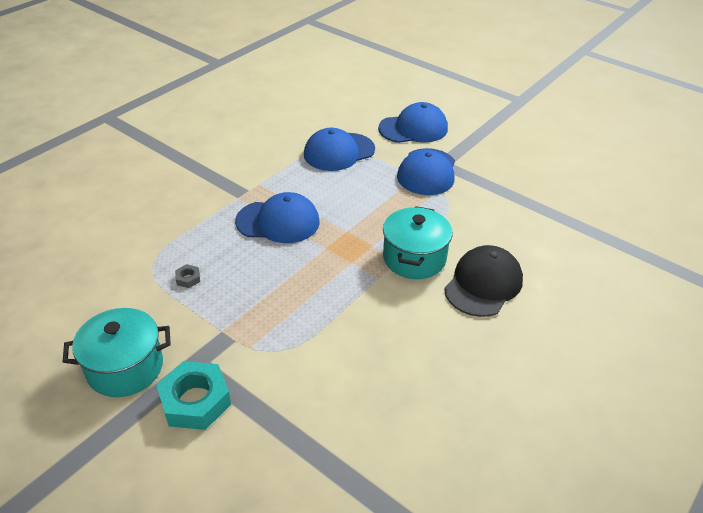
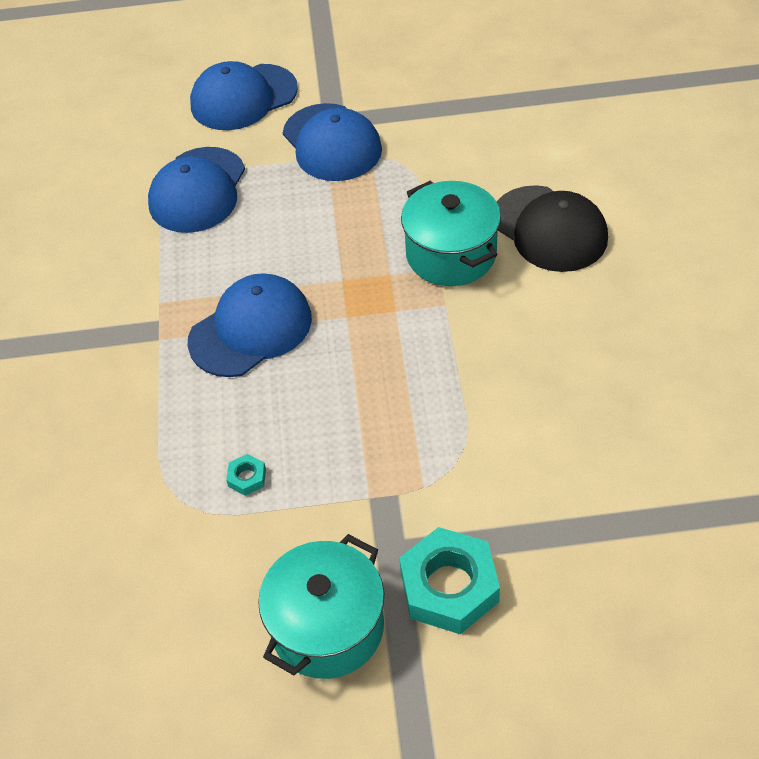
camera: 40 degrees left, 10 degrees up
grey nut [175,264,200,288] -> turquoise nut [226,454,266,496]
blue cap [378,102,448,143] -> blue cap turned 150 degrees counterclockwise [190,61,298,130]
black cap [444,245,523,317] -> black cap turned 150 degrees clockwise [497,185,608,272]

